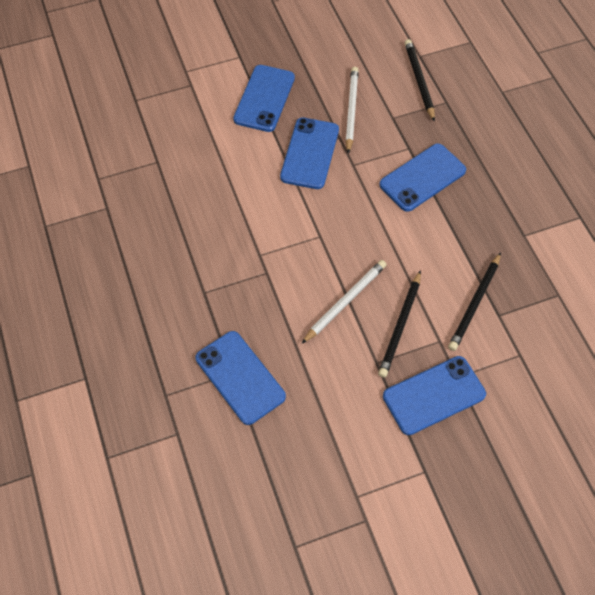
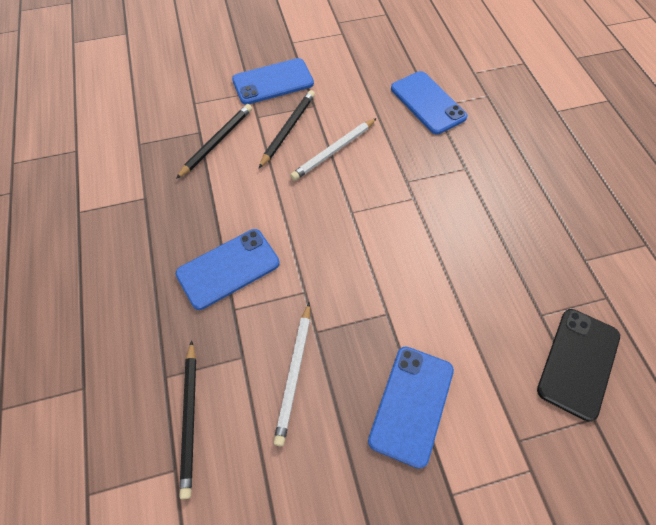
camera: 175 degrees left, 0 degrees up
blue phone [280,118,339,189] -> none
none -> black phone [537,309,620,421]

